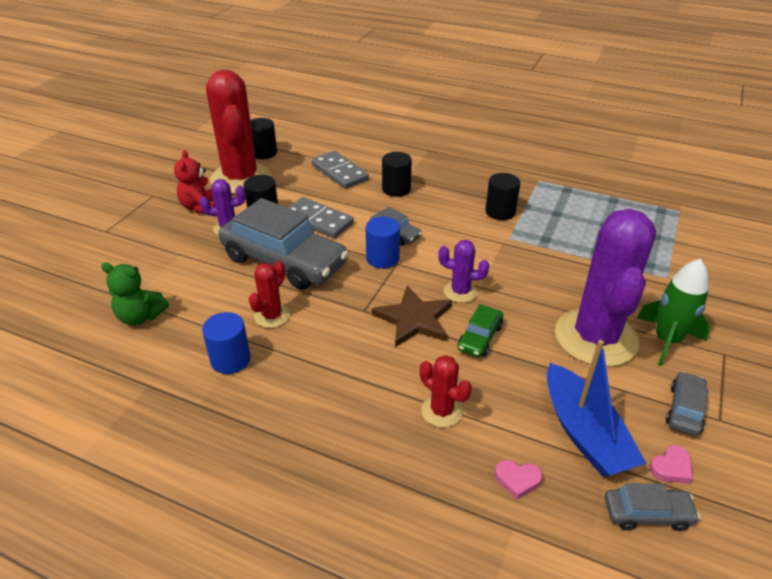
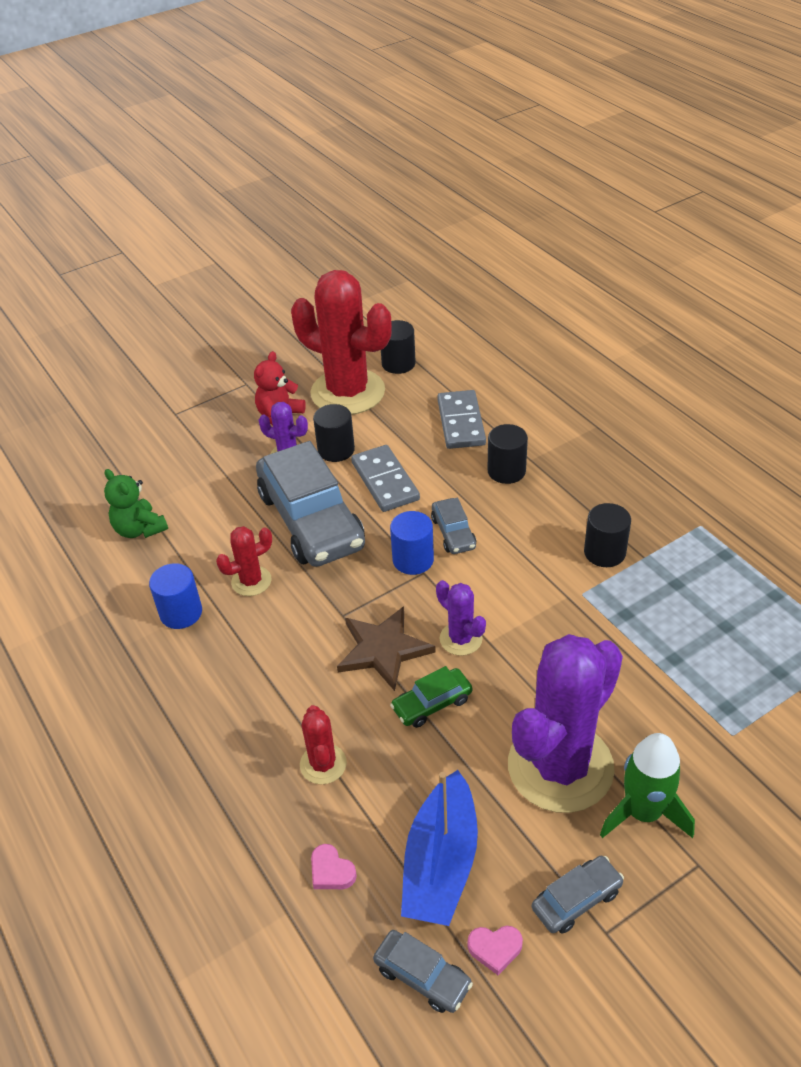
camera: 35 degrees right, 5 degrees up
red cactus [206,70,271,194] -> red cactus turned 75 degrees counterclockwise [291,270,392,415]

